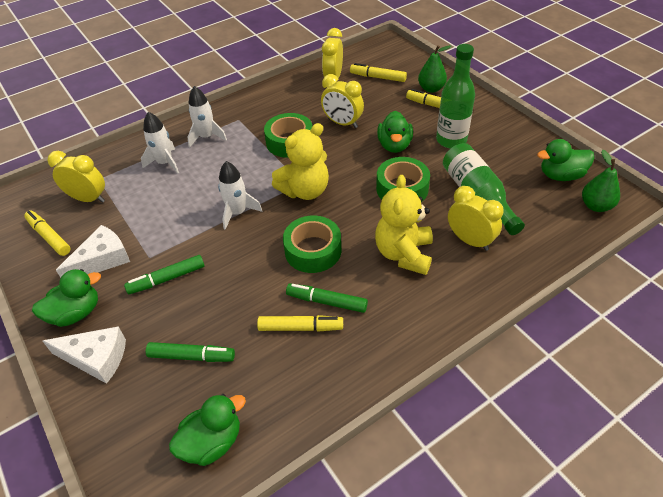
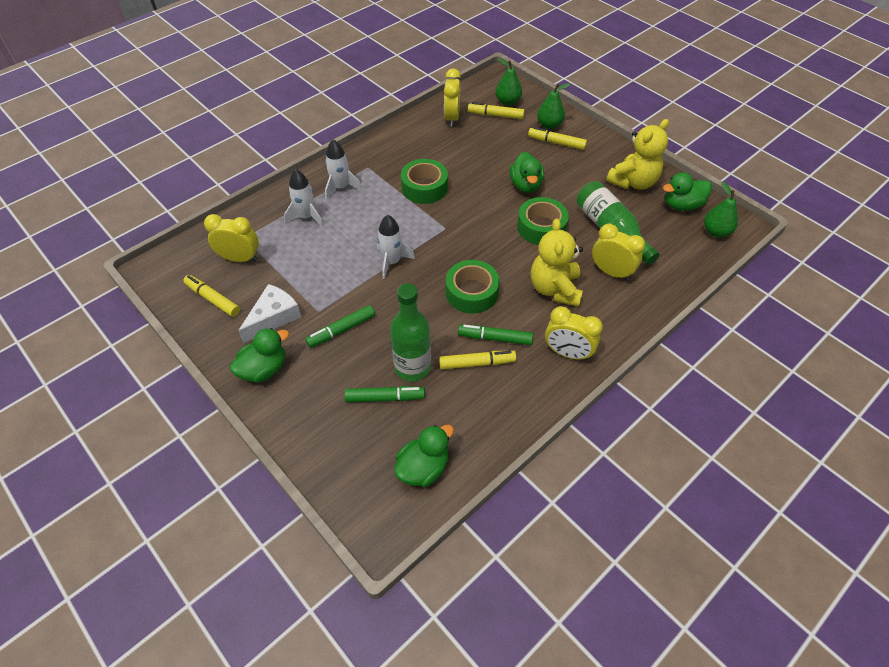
camera: 10 degrees left, 5 degrees up
white cheese [43,326,126,384] -> none
yellow teddy bear [272,123,329,200] -> yellow teddy bear moved to [606,119,669,190]
yellow clock [321,74,364,128] -> yellow clock moved to [545,306,603,360]
green bottle [436,44,475,148] -> green bottle moved to [390,283,431,381]
none -> green pear [496,58,522,106]

